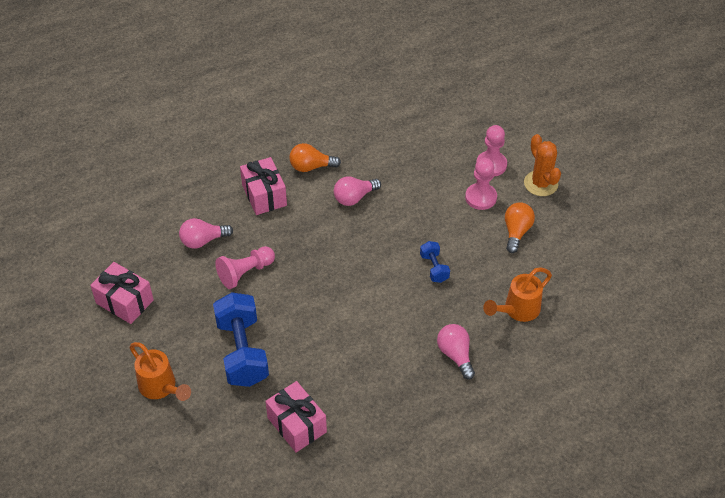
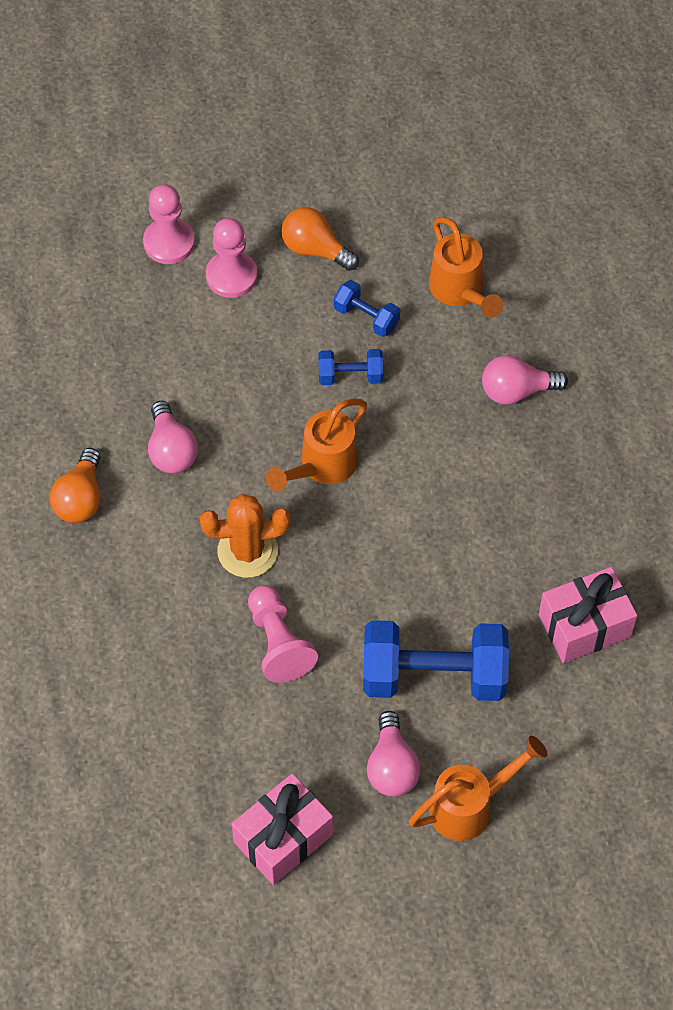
camera: 75 degrees left, 10 degrees up
pink light bulb [179,218,233,249] -> pink light bulb moved to [367,711,421,797]
pink gift [240,157,287,215] -> none
orange cactus [524,134,561,196] -> orange cactus moved to [200,494,291,578]
none -> orange watering can [266,399,367,492]
none -> blue dumbbell [334,280,400,337]

